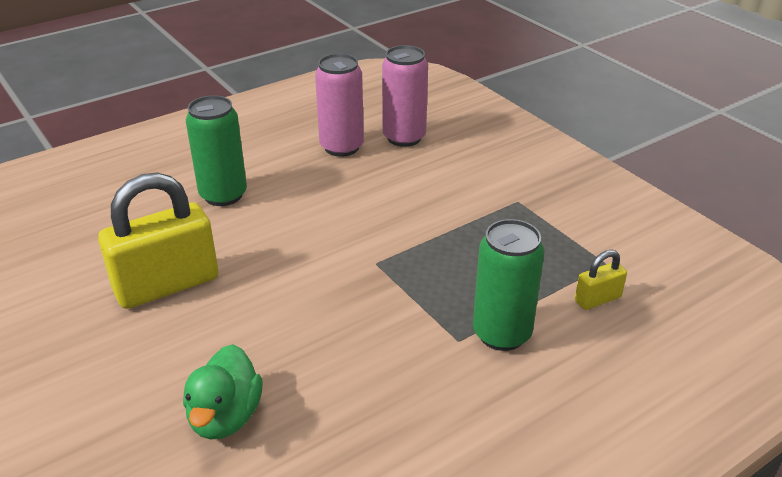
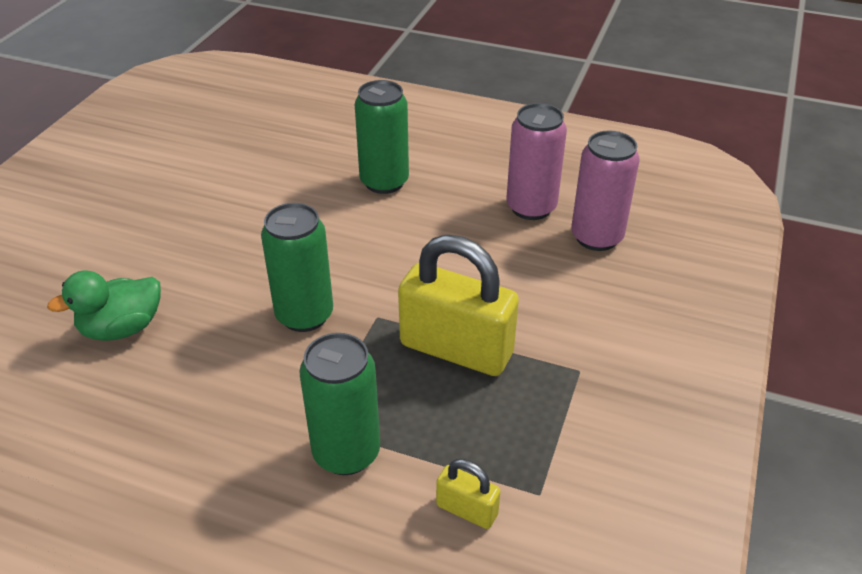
camera: 55 degrees right, 5 degrees up
yellow padlock [98,173,219,309] -> yellow padlock moved to [398,235,519,376]
none -> green can [261,203,333,332]

